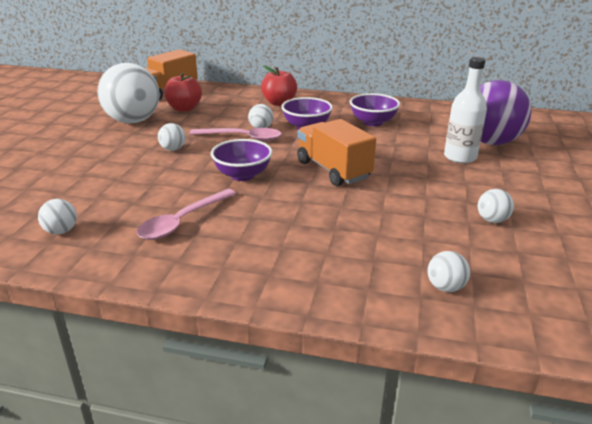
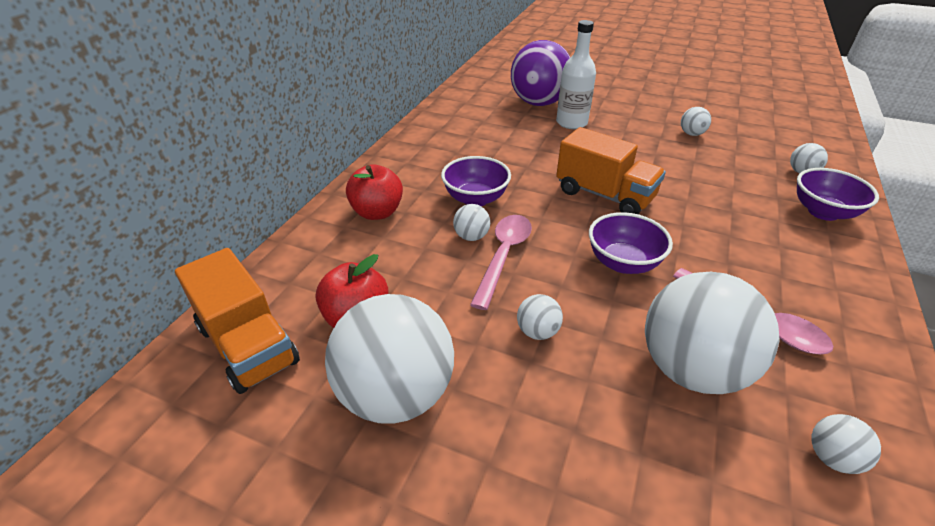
camera: 80 degrees left, 10 degrees up
orange truck [297,119,376,186] -> orange truck turned 120 degrees counterclockwise [556,127,666,214]
purple bowl [350,93,400,126] -> purple bowl moved to [797,168,879,221]
none -> white ball [645,272,780,394]

